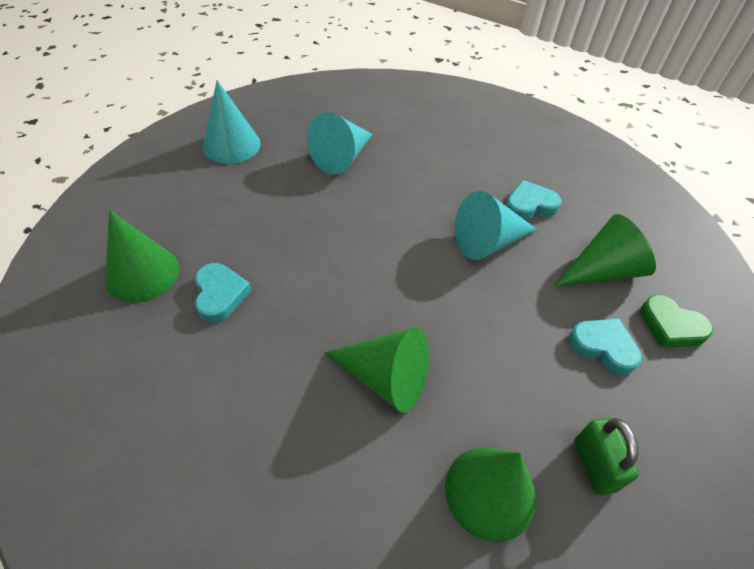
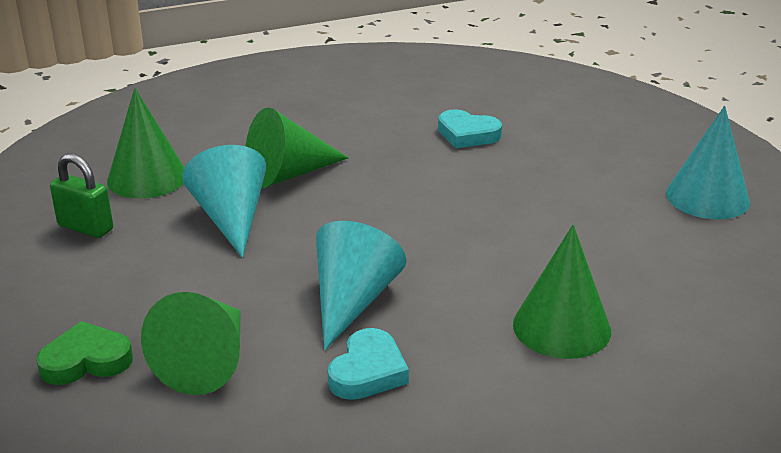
camera: 130 degrees right, 20 degrees down
green cone [105,210,179,303] -> green cone moved to [513,225,611,359]
turquoise cone [307,112,373,175] -> turquoise cone moved to [182,145,266,258]
turquoise heart [569,318,642,375] -> none

